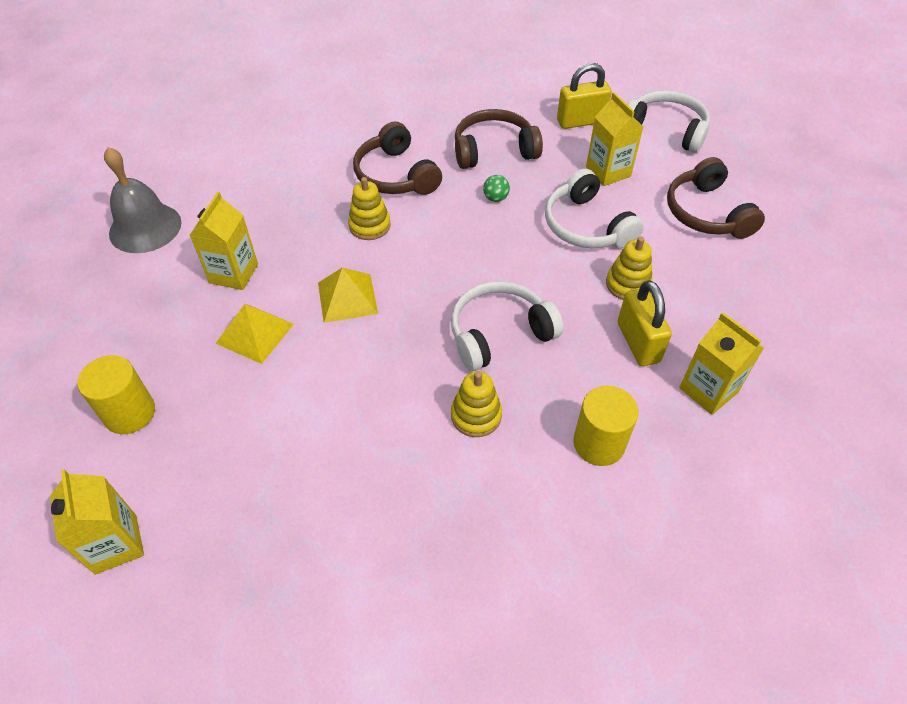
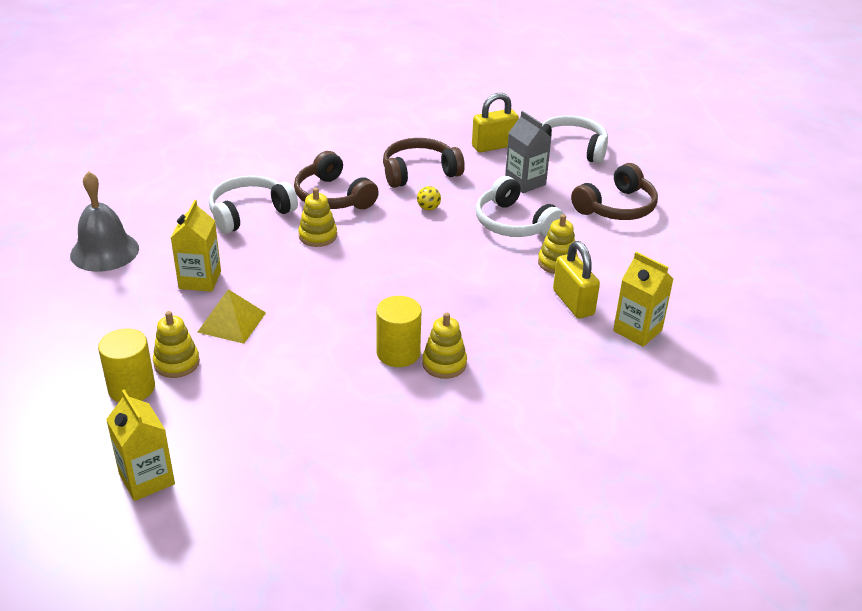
camera: 10 degrees left, 15 degrees down
yellow pyramid [318,268,378,323] -> none
white headphones [451,281,563,371] -> white headphones moved to [209,175,298,234]
green ball [483,175,510,202] -> yellow ball [417,186,441,210]
yellow cylinder [573,385,638,466] -> yellow cylinder moved to [376,296,422,367]
yellow carton [586,92,643,186] -> grey carton [505,111,551,193]
brown headphones [667,157,765,239] -> brown headphones turned 105 degrees counterclockwise [571,163,658,220]
none -> yellow stacking toy [153,311,200,378]

